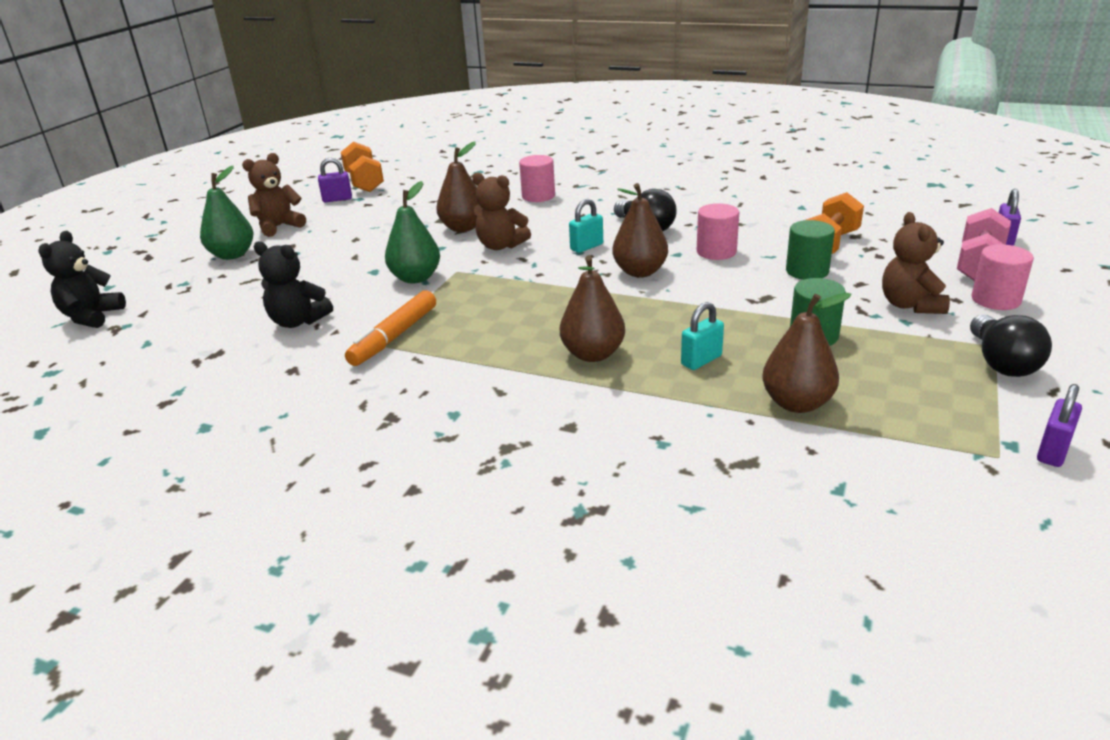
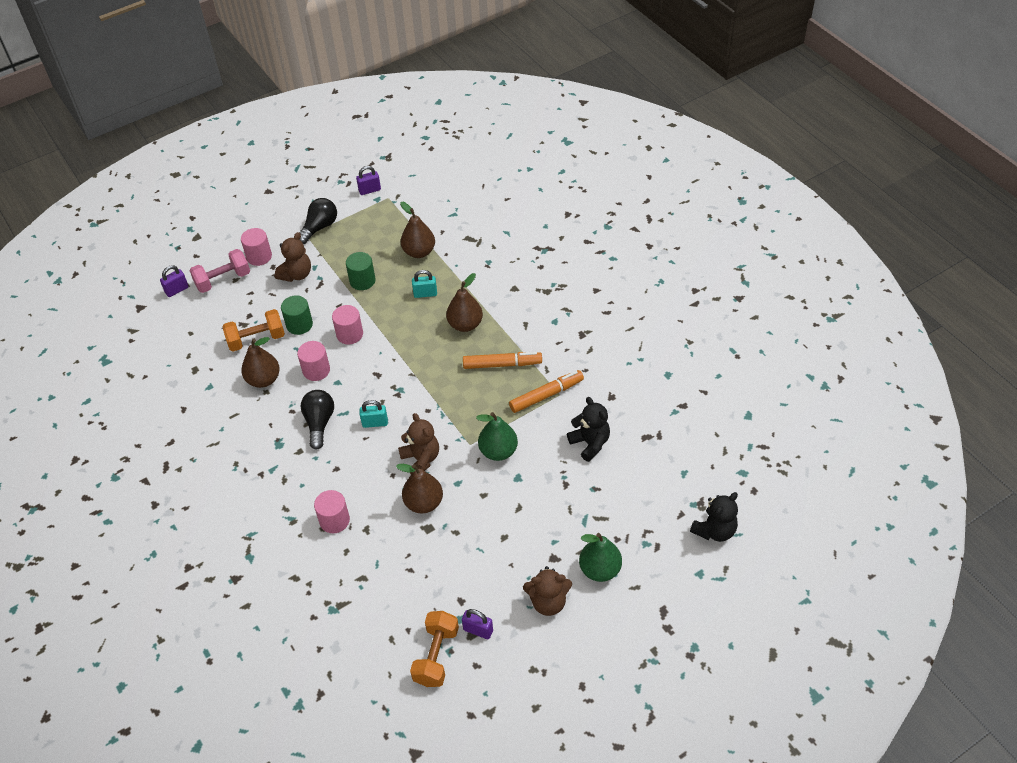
camera: 145 degrees left, 20 degrees up
brown pear [612,183,668,277] -> brown pear moved to [241,337,280,388]
none -> pink cylinder [332,305,363,344]
none -> orange marker [463,352,542,369]

